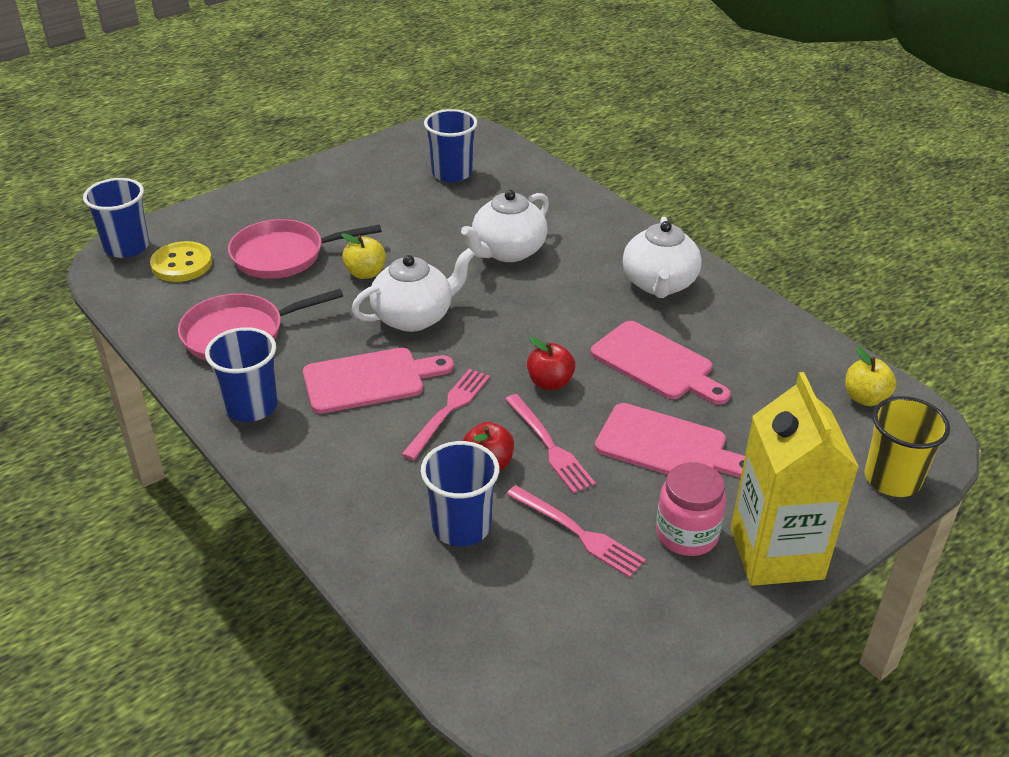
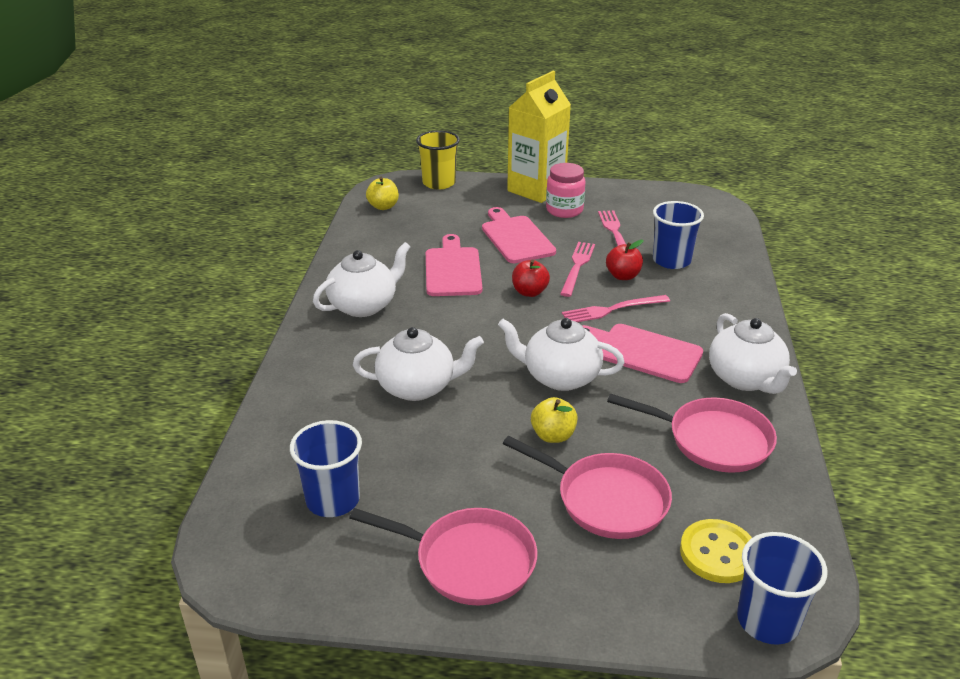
camera: 135 degrees left, 5 degrees down
blue cup [205,327,278,422] -> white teapot [709,313,797,394]
none -> pink pan [349,508,537,606]

